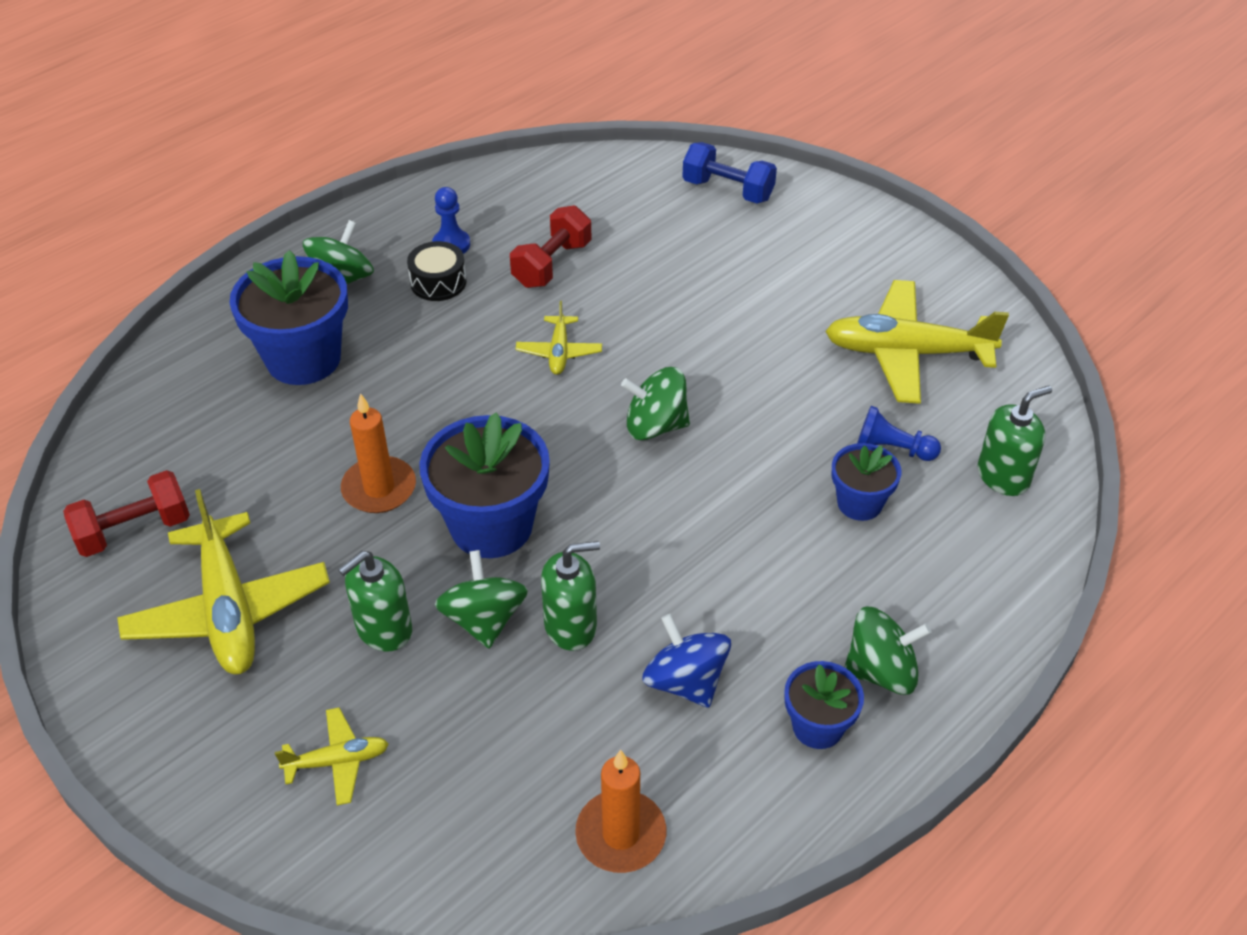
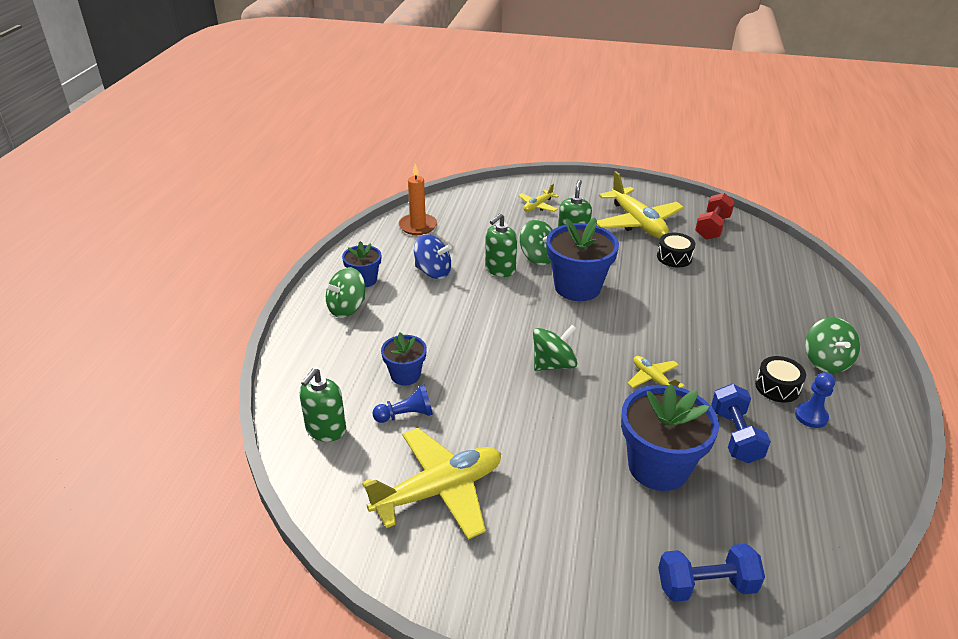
camera: 145 degrees right, 10 degrees down
yellow plane [117,489,330,675] -> yellow plane turned 150 degrees counterclockwise [597,171,684,239]
blue flower pot [230,250,348,385] -> blue flower pot moved to [621,384,719,491]
orange candle [341,393,416,513] -> none
red dumbbell [510,205,592,288] -> blue dumbbell [711,384,771,463]
none -> black drum [657,233,695,267]

